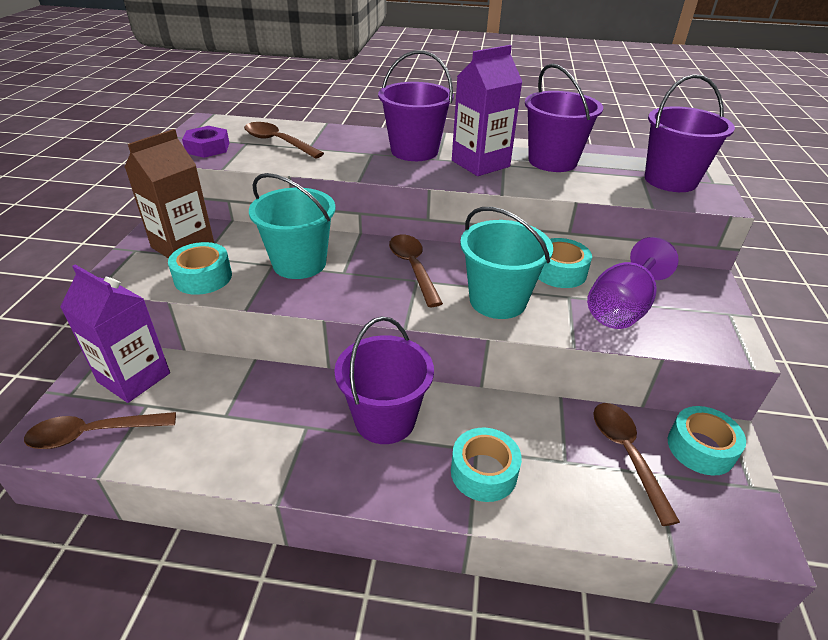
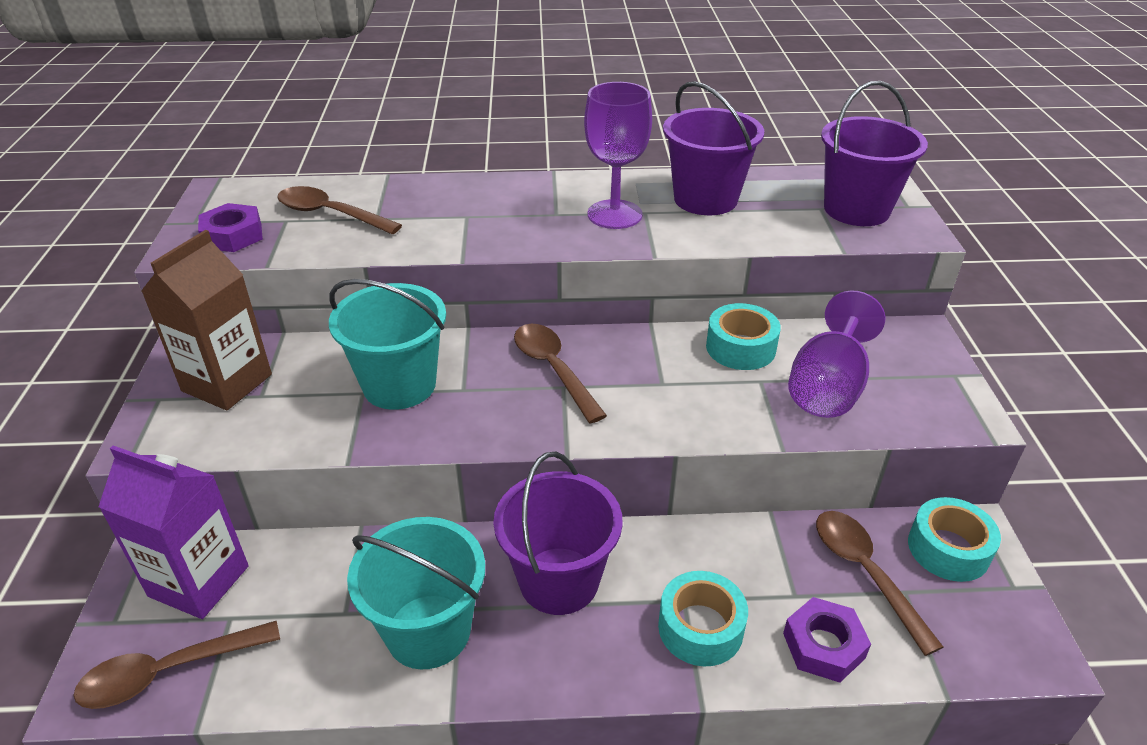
camera: 10 degrees left, 0 degrees up
turquoise tape [168,242,232,295] -> none
purple bucket [378,50,454,161] -> none
purple carton [452,45,522,176] -> purple goblet [584,82,652,229]
turquoise bucket [460,207,553,319] -> turquoise bucket moved to [347,517,485,669]
none -> purple nut [783,597,871,682]

